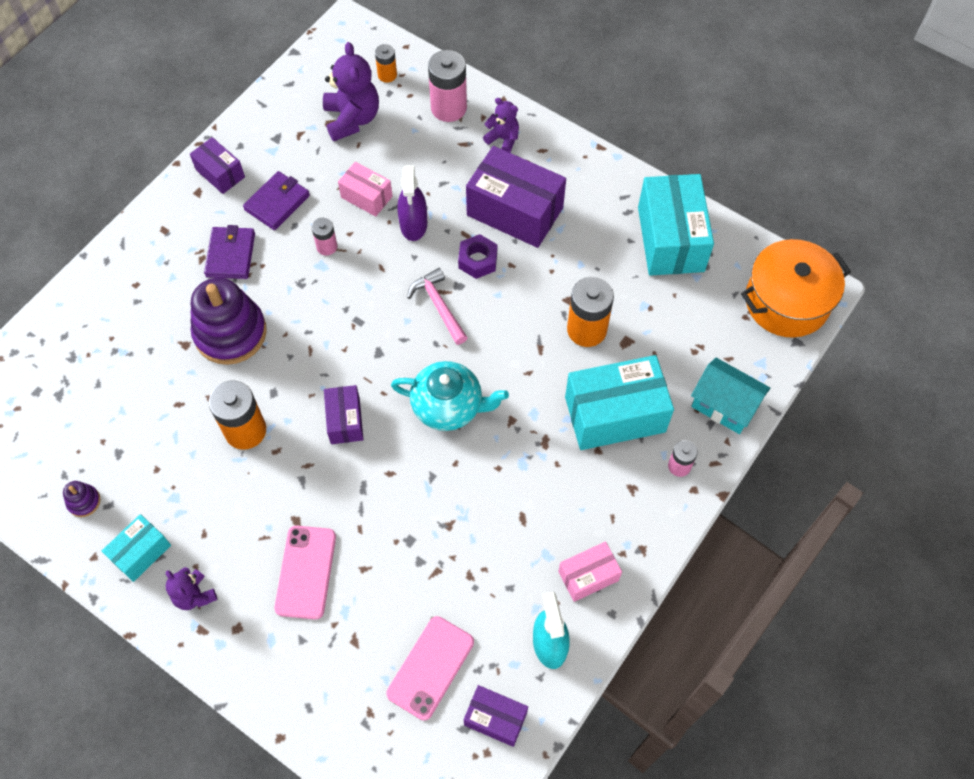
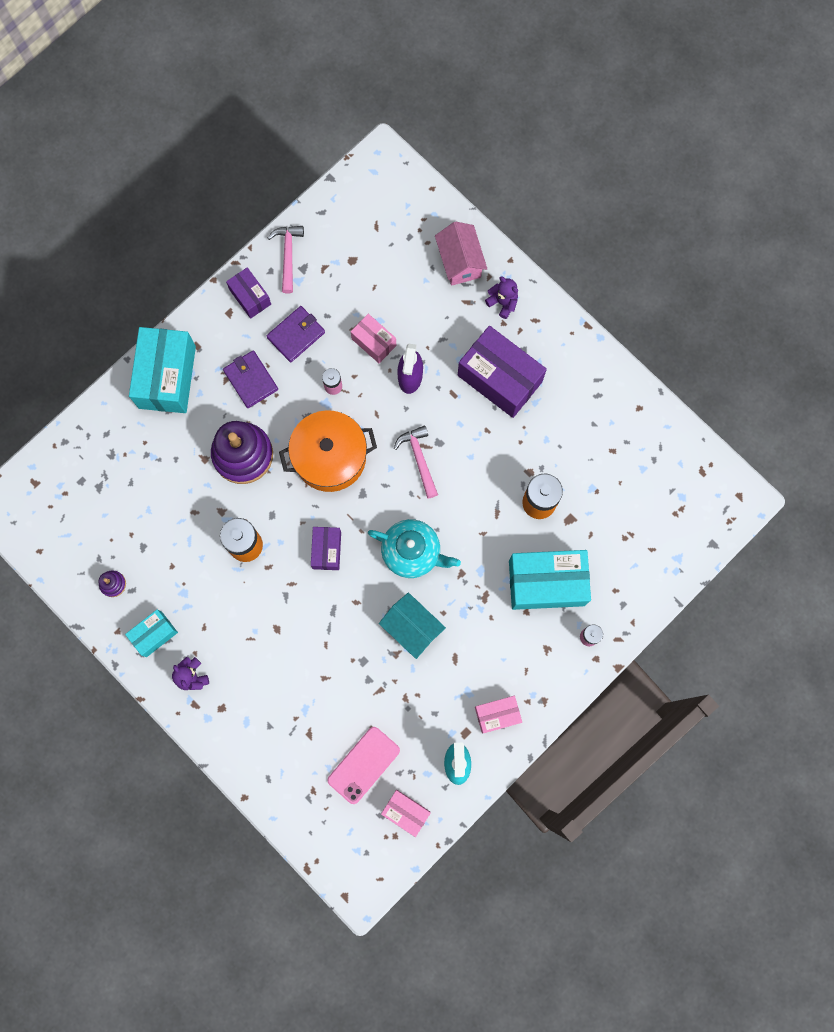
camera: 10 degrees right, 15 degrees up
purple wallet [204,225,255,279] -> purple wallet turned 45 degrees counterclockwise [223,350,278,408]
pink phone [275,526,336,619] -> none
purple teddy bear [323,42,379,141] -> none
orange battery [375,44,397,82] -> none
pink battery [428,50,467,122] -> pink house [435,222,487,286]
purple nut [458,234,497,279] -> none
purple box [464,685,528,747] -> pink box [381,790,431,837]
turquoise box [638,174,714,276] -> turquoise box moved to [129,327,196,413]
turquoise house [691,358,770,434] -> turquoise house moved to [379,593,446,659]
orange pot [741,239,851,338] -> orange pot moved to [279,410,377,492]
none -> pink hammer [268,226,304,294]

